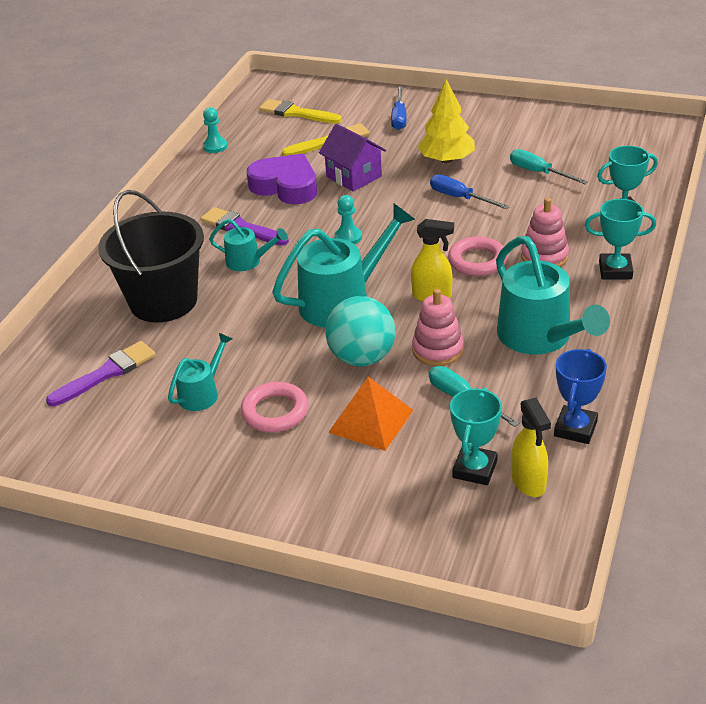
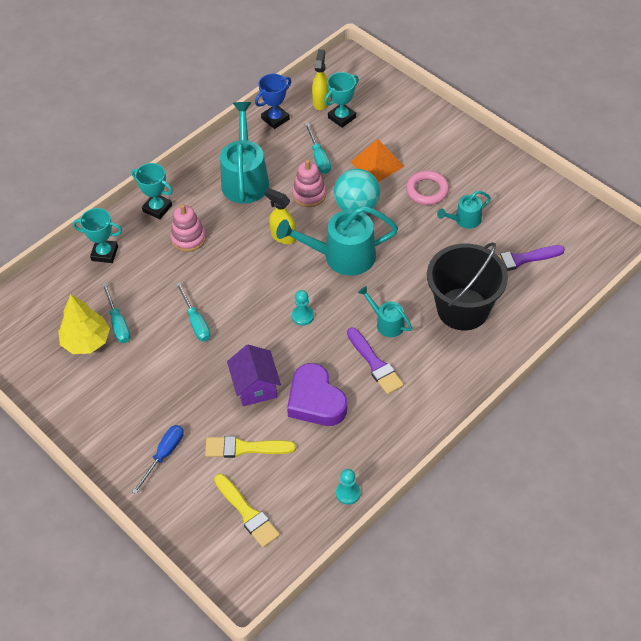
camera: 155 degrees left, 15 degrees up
yellow tree [418,79,475,163] -> yellow tree moved to [58,295,110,354]
blue screwdriver [430,174,510,209] -> turquoise screwdriver [176,282,211,341]
pink ring [448,236,508,276] -> none

